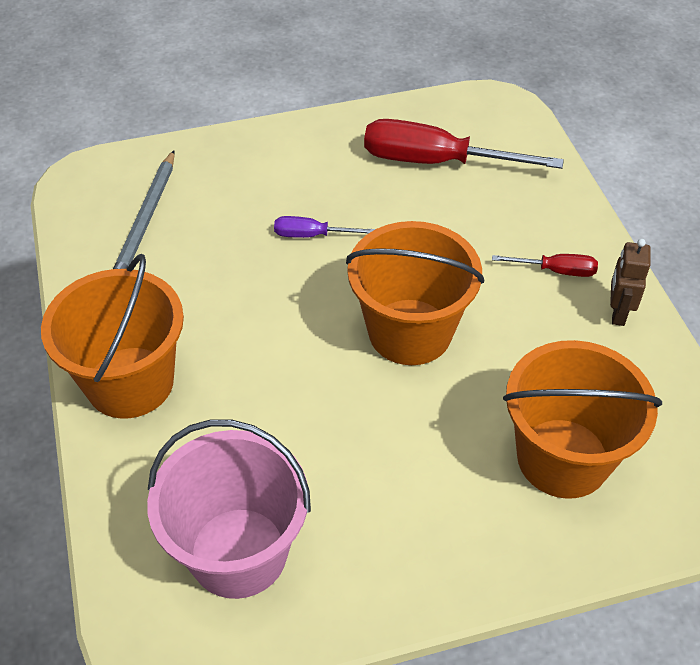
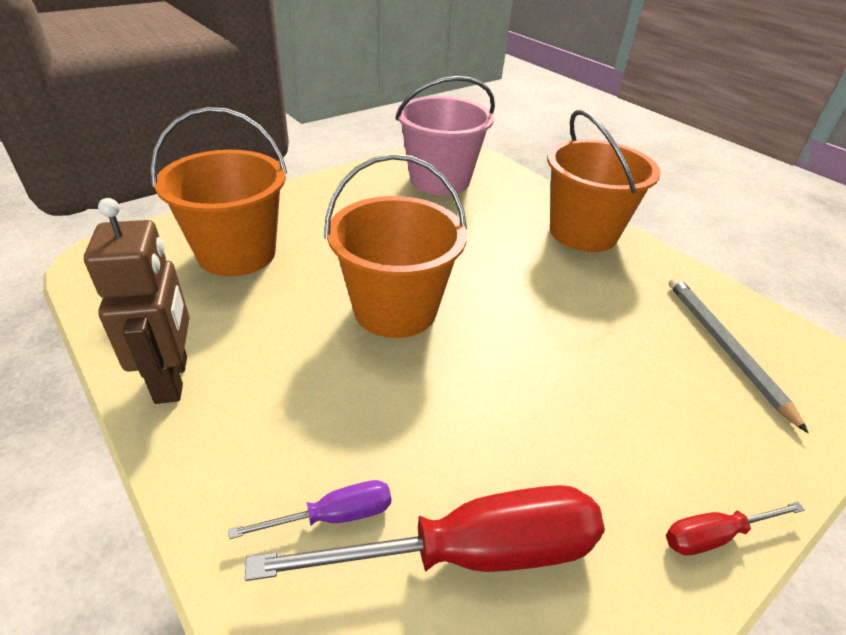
camera: 155 degrees right, 10 degrees down
purple screwdriver [274,216,375,238] -> purple screwdriver moved to [228,480,391,539]
red screwdriver [492,254,598,277] -> red screwdriver moved to [666,502,805,556]
brown robot [610,239,651,326] -> brown robot [84,198,189,404], size x1.62

